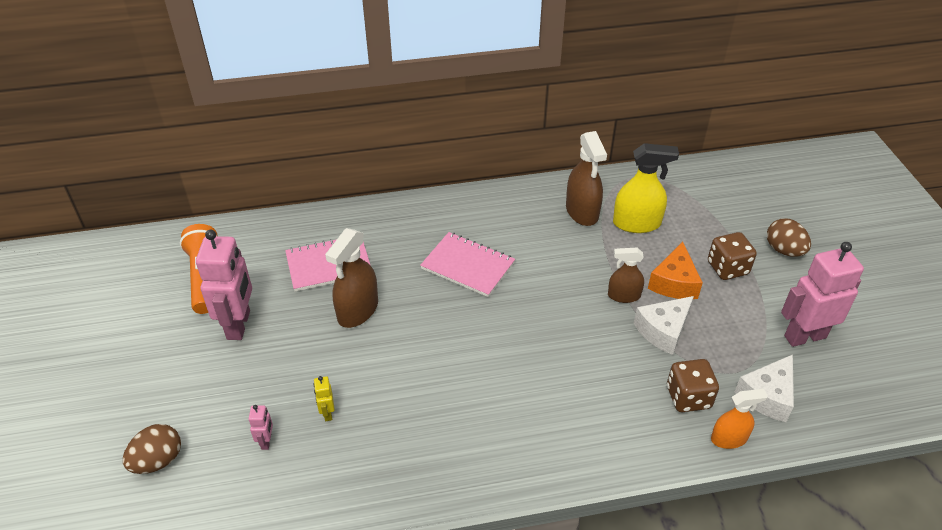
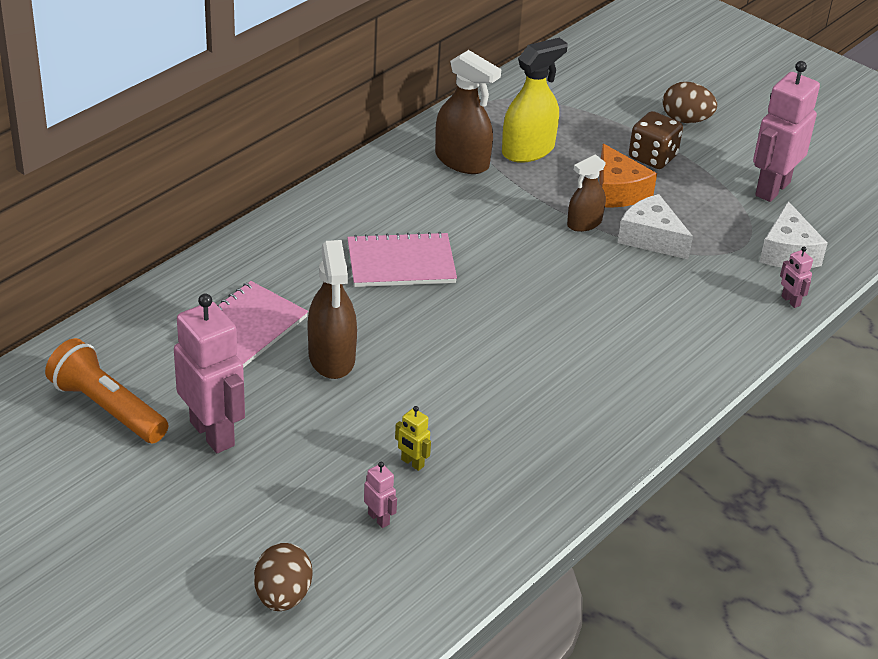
camera: 40 degrees left, 5 degrees down
white cheese [634,296,694,355] -> white cheese turned 120 degrees clockwise [618,194,693,259]
brown dice [667,359,719,412] -> none
orange spray bottle [711,389,768,449] -> pink robot [780,247,813,308]

